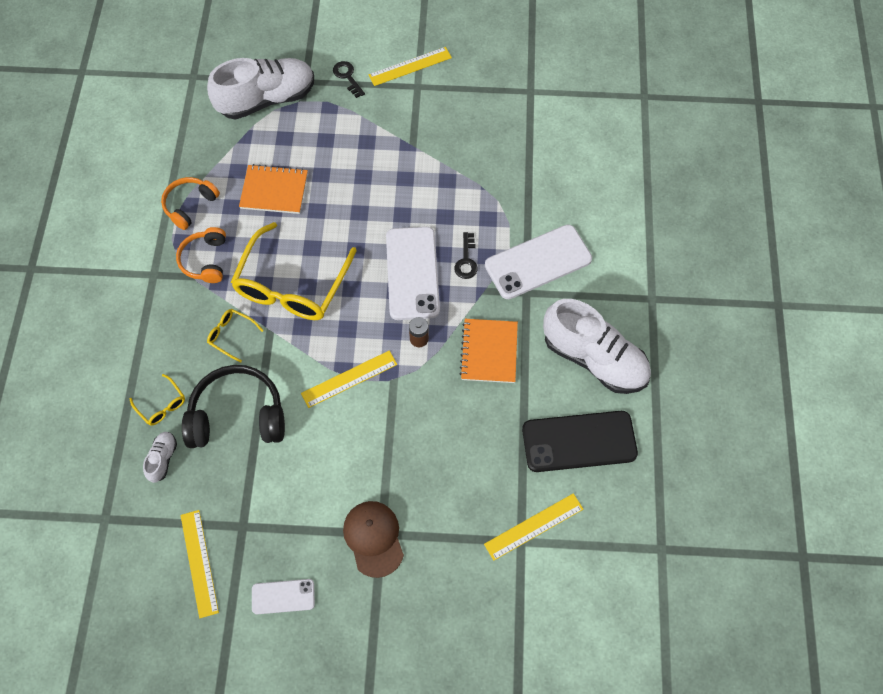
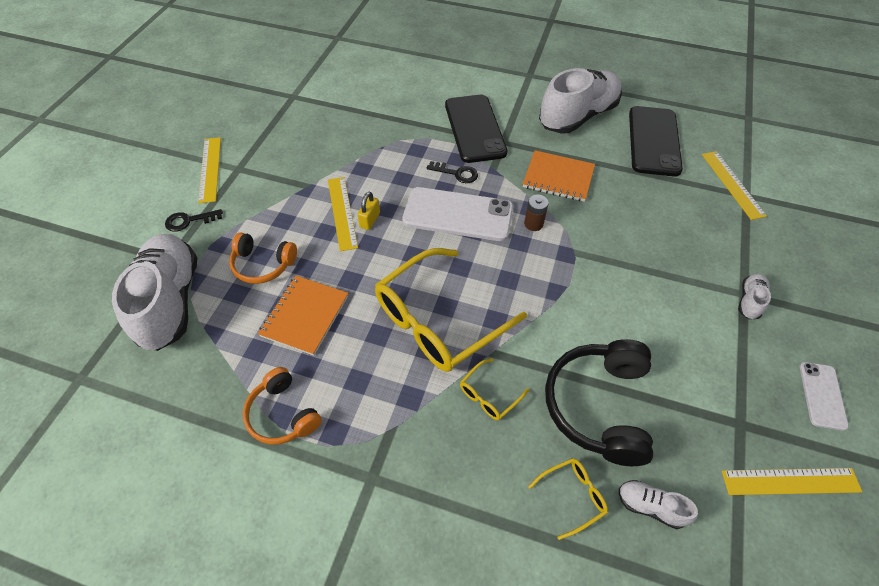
camera: 75 degrees left, 10 degrees down
orange headphones [176,227,226,283] -> orange headphones moved to [229,232,297,284]
yellow glasses [231,222,357,320] -> yellow glasses turned 105 degrees clockwise [375,248,527,372]
yellow ruler [301,350,397,408] -> yellow ruler moved to [328,177,358,251]
brown cap [343,501,404,578] -> white shoe [738,274,771,319]
white phone [485,225,592,299] -> black phone [445,95,508,163]
none -> yellow padlock [357,192,380,230]

